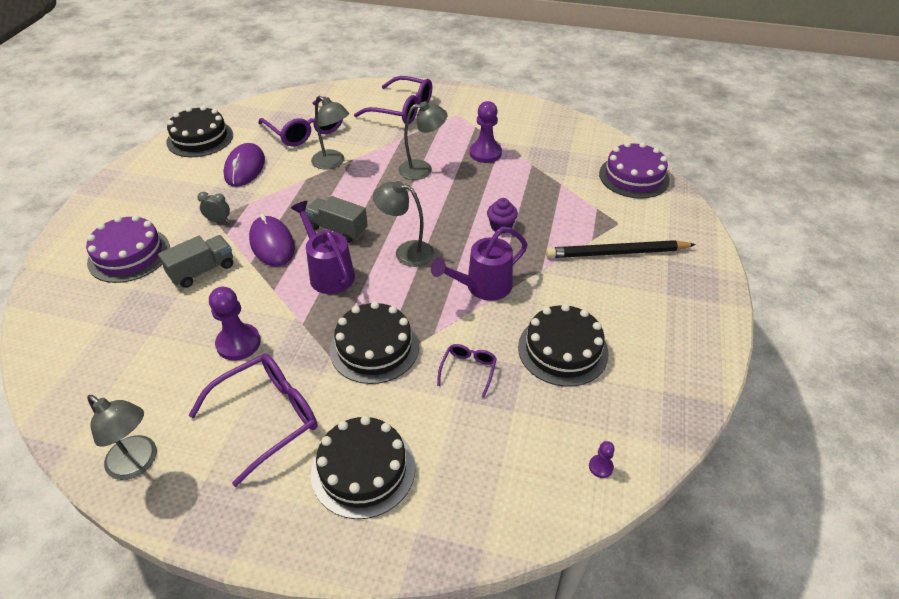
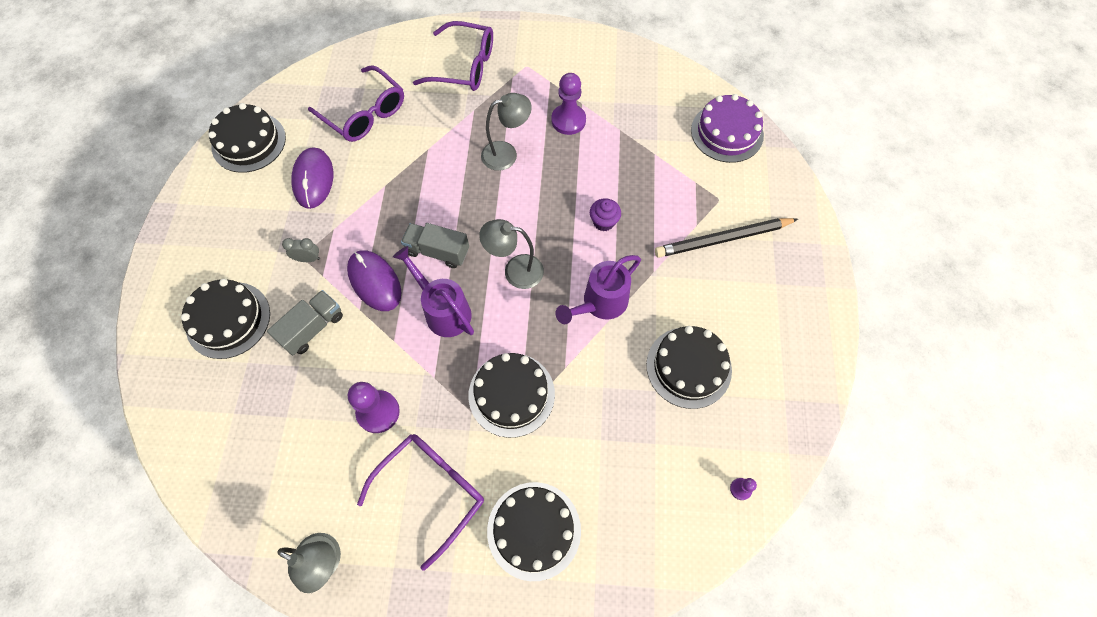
camera: 10 degrees left, 20 degrees up
purple cake [86,215,170,283] -> black cake [181,279,270,359]
grey lamp [311,96,349,170] -> none
purple glasses [437,344,497,398] -> none

